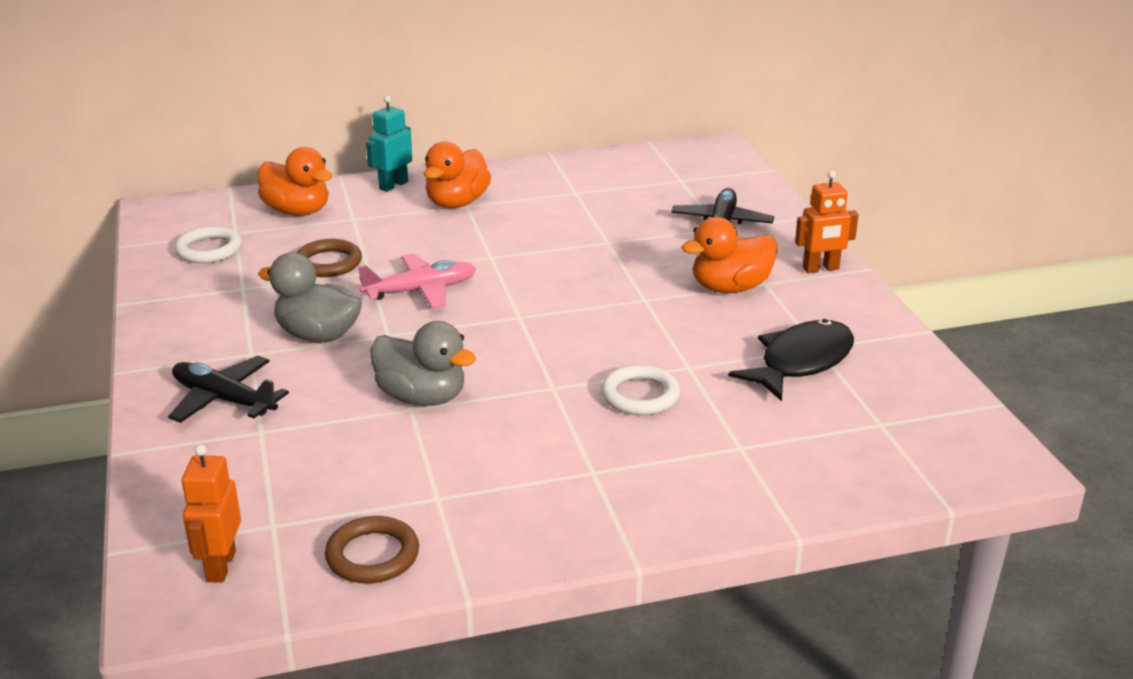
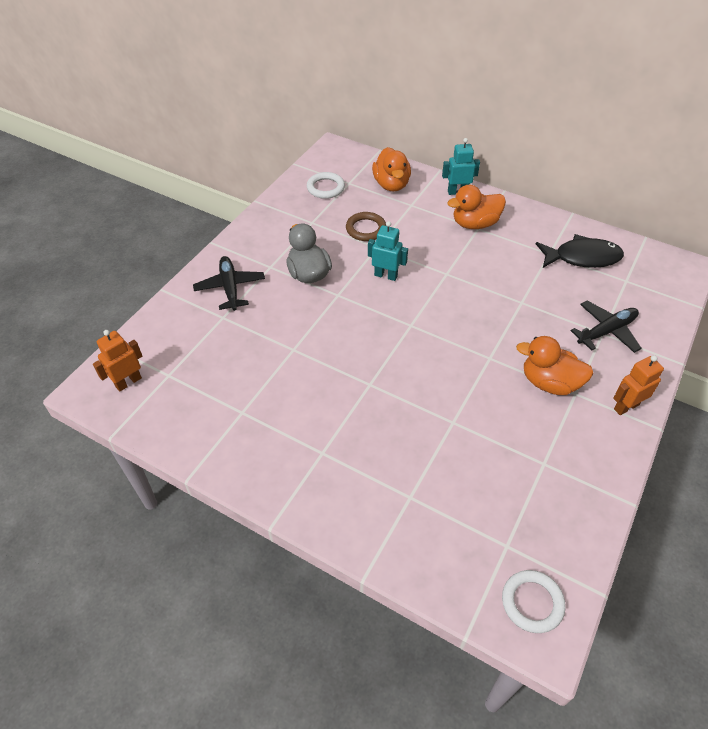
camera: 45 degrees right, 20 degrees up
brown ring [325,516,419,584] -> none
pink plane [358,254,476,308] -> turquoise robot [368,221,408,281]
grey duck [370,321,476,406] -> none
white ring [601,365,680,415] -> white ring moved to [502,570,565,633]
black fish [728,319,854,401] -> black fish moved to [536,234,624,268]
orange robot [795,171,859,273] -> orange robot turned 120 degrees clockwise [613,355,664,415]

